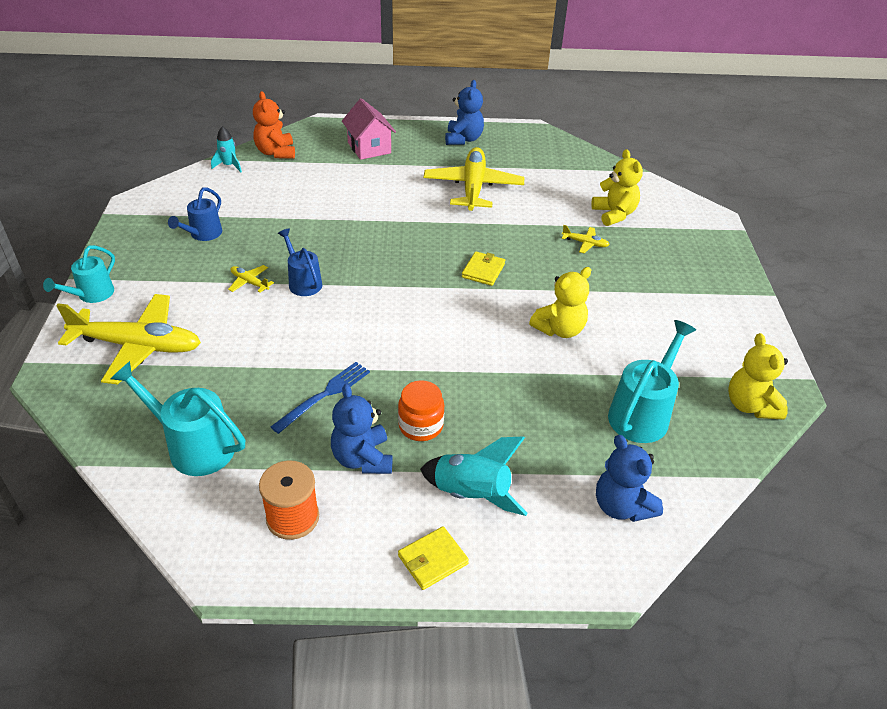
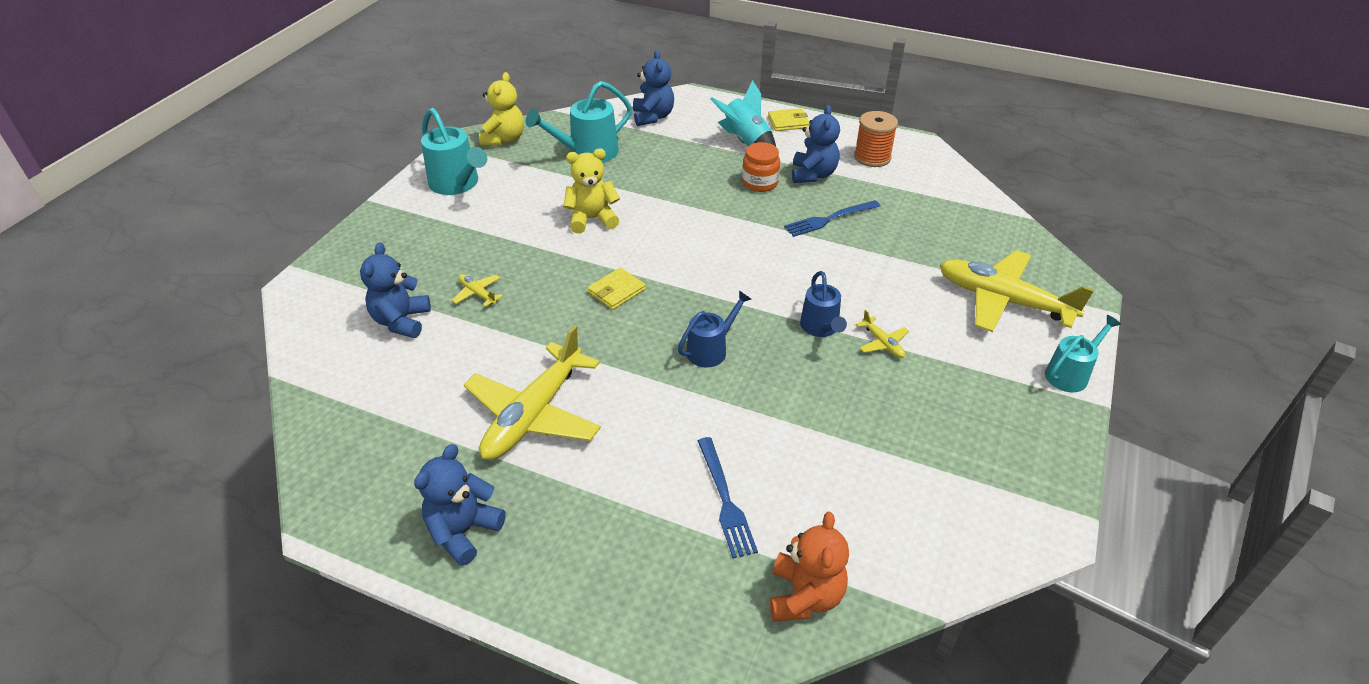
camera: 155 degrees left, 0 degrees up
turquoise watering can [111,361,245,476] -> turquoise watering can moved to [421,108,487,195]
blue watering can [168,187,222,241] -> blue watering can moved to [678,290,751,367]
turquoise rocket [211,126,242,172] -> none
pink house [342,98,396,160] -> none
yellow teddy bear [591,149,643,226] -> blue teddy bear [360,242,431,338]
none -> blue fork [698,437,758,559]

